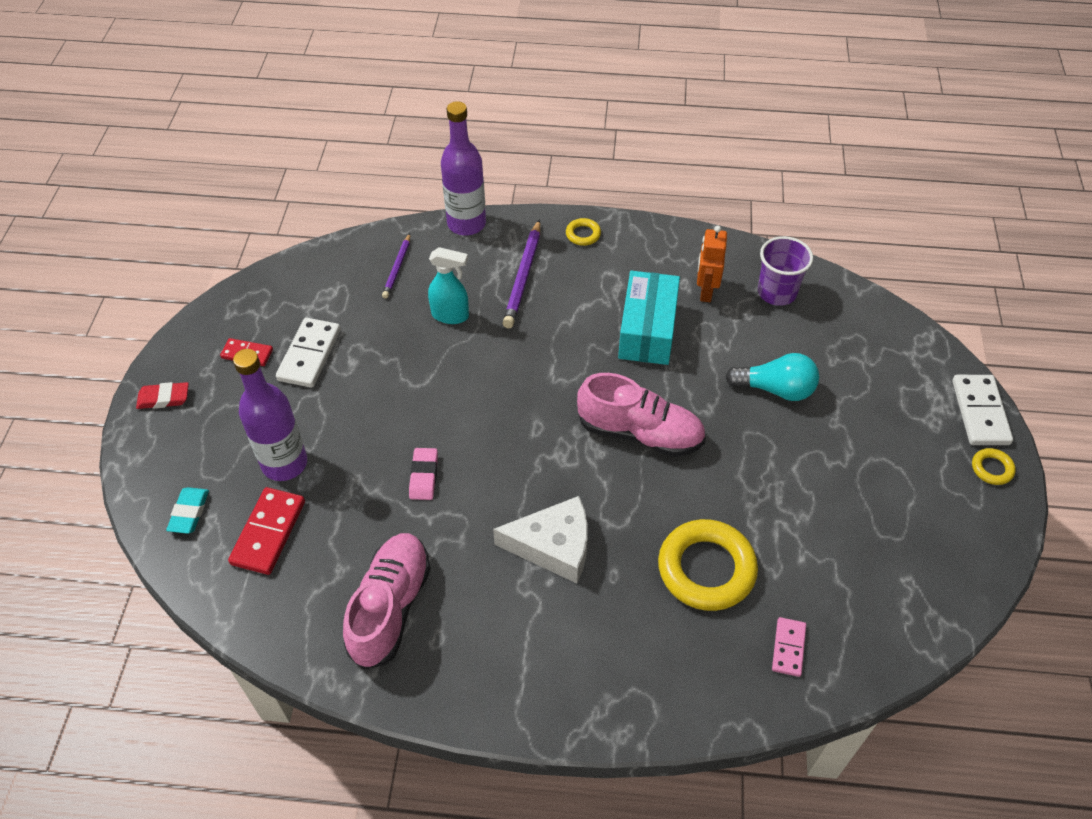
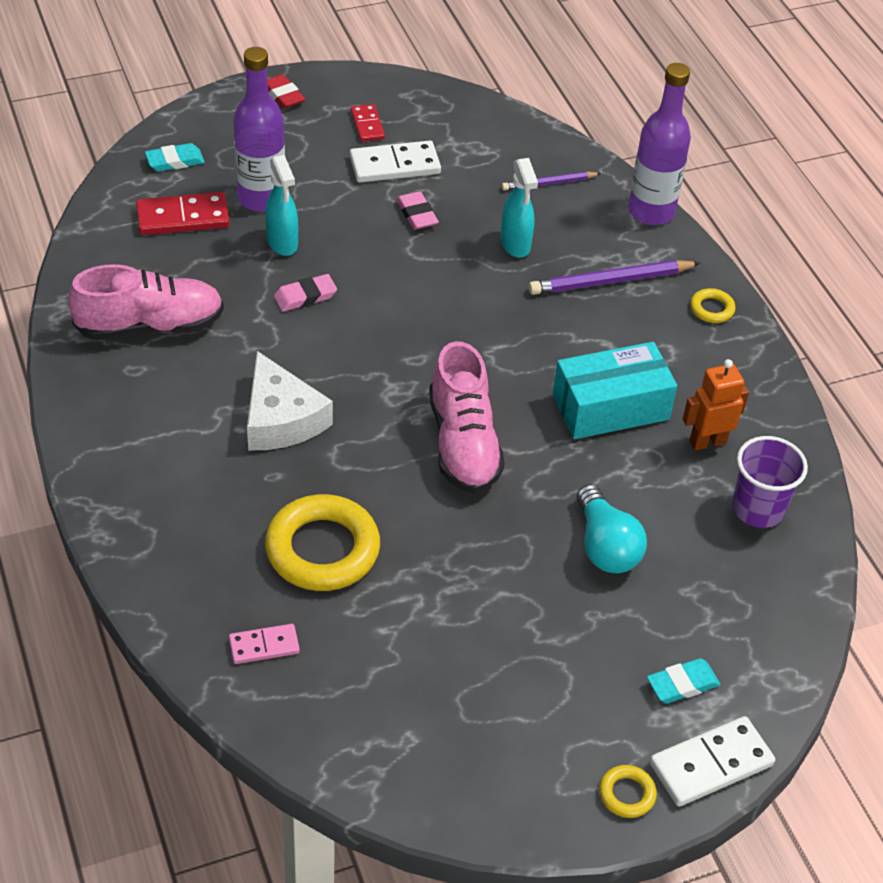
camera: 60 degrees right, 5 degrees down
none -> turquoise spray bottle [265,155,298,256]
none -> pink eraser [396,191,439,230]
none -> turquoise eraser [647,658,720,703]

